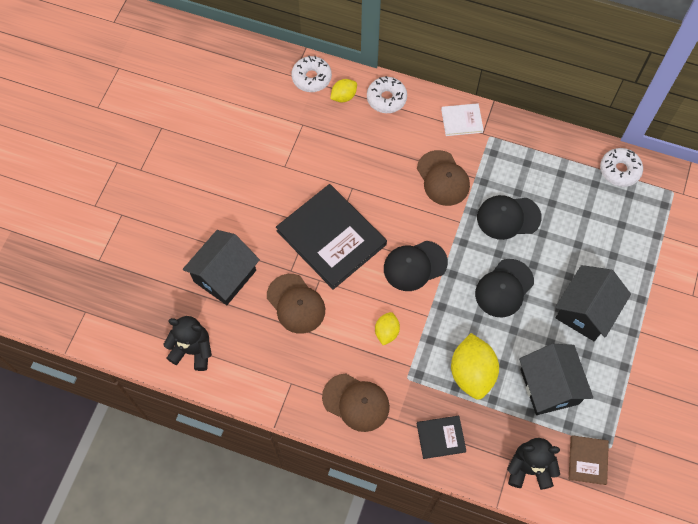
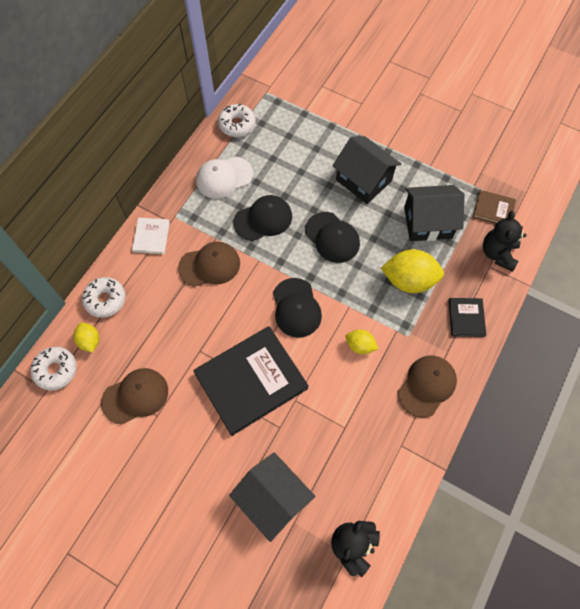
camera: 80 degrees left, 0 degrees up
brown cap [267,274,325,334] -> brown cap moved to [101,368,168,425]
black cap [477,195,542,240] -> black cap turned 120 degrees counterclockwise [233,195,292,241]
none -> white cap [196,157,253,199]

